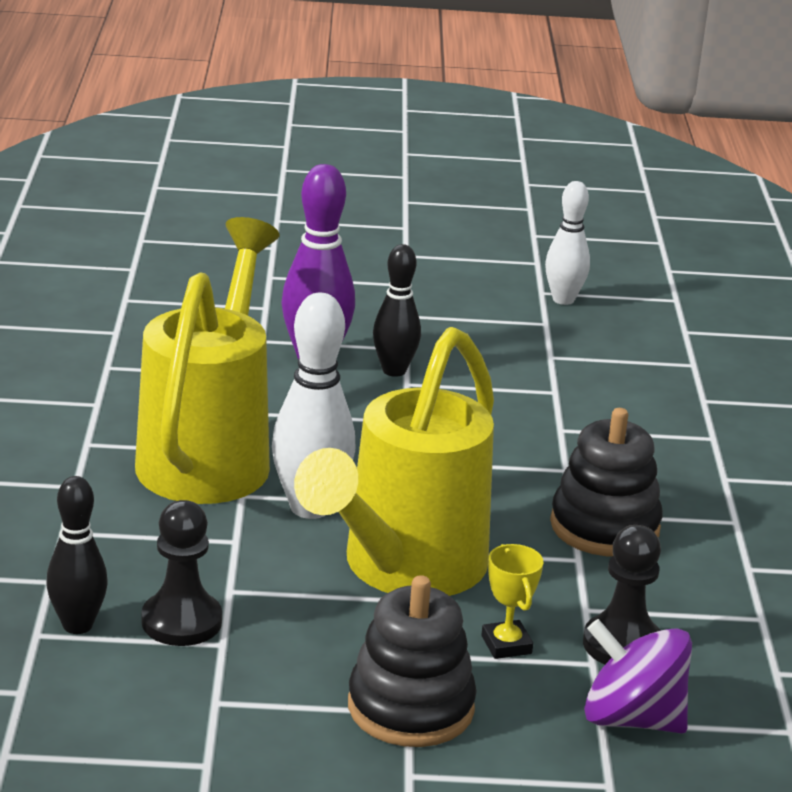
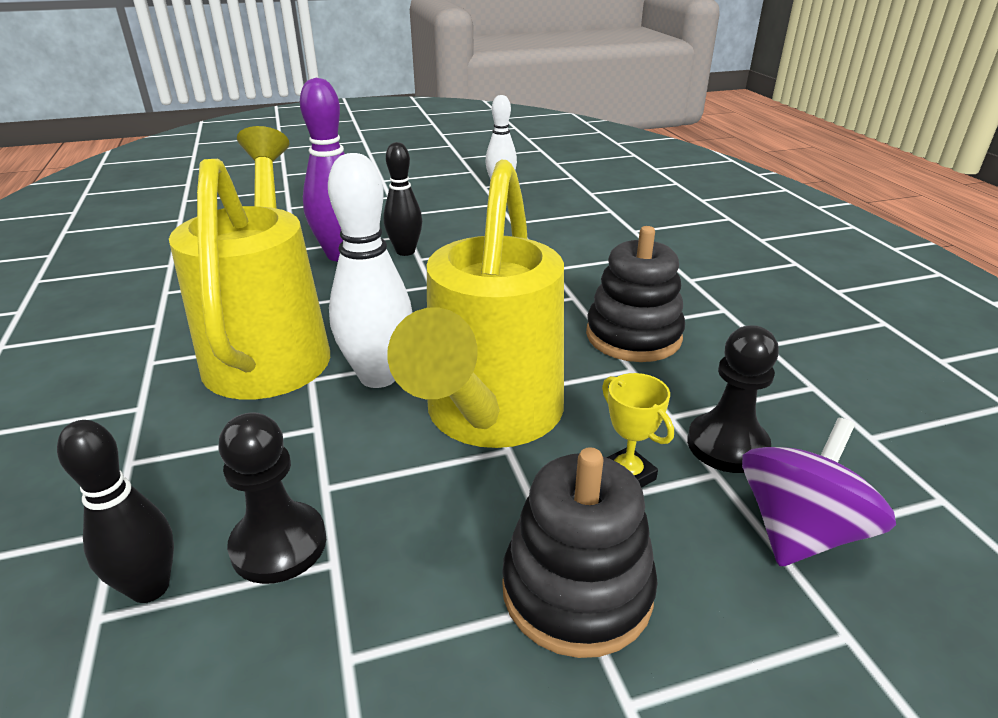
camera: 15 degrees left, 5 degrees up
purple spinning top [584,619,692,733] -> purple spinning top turned 120 degrees clockwise [742,418,896,567]

